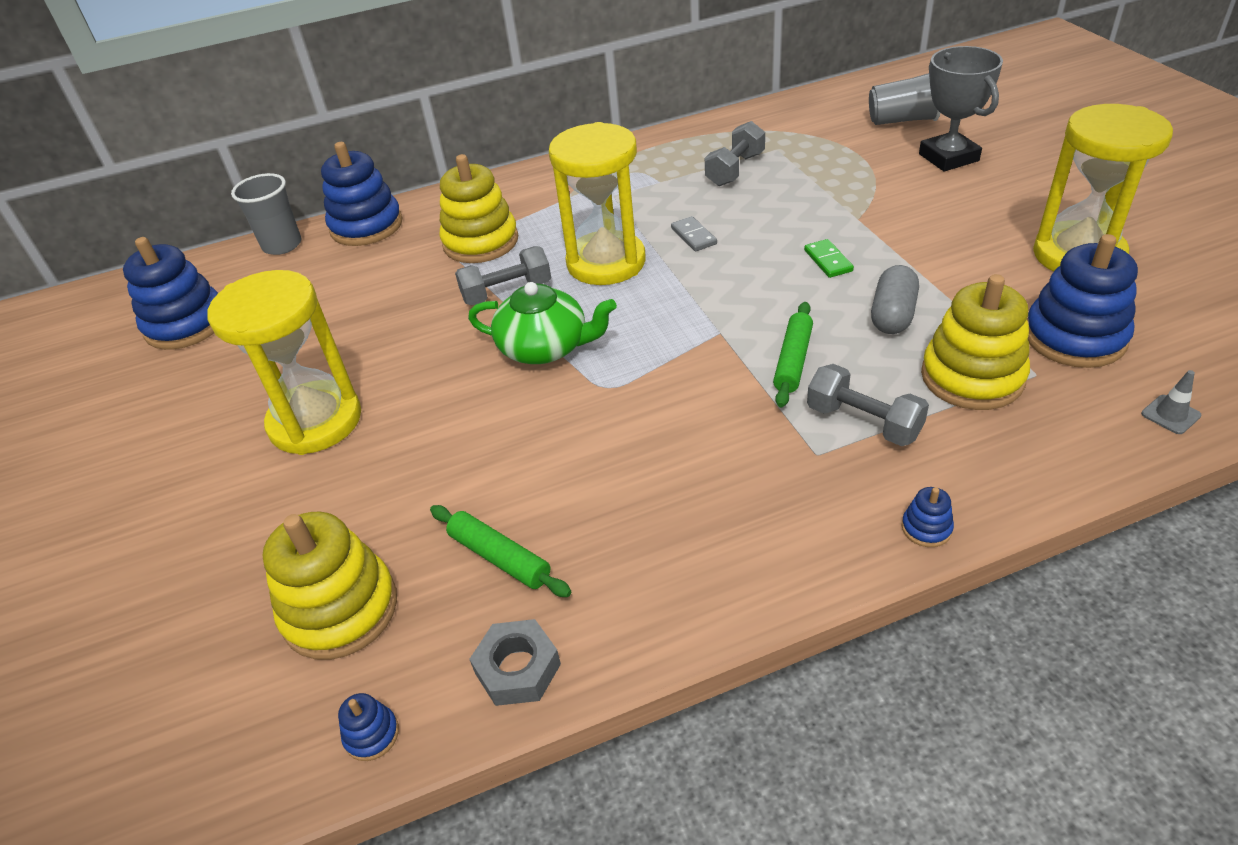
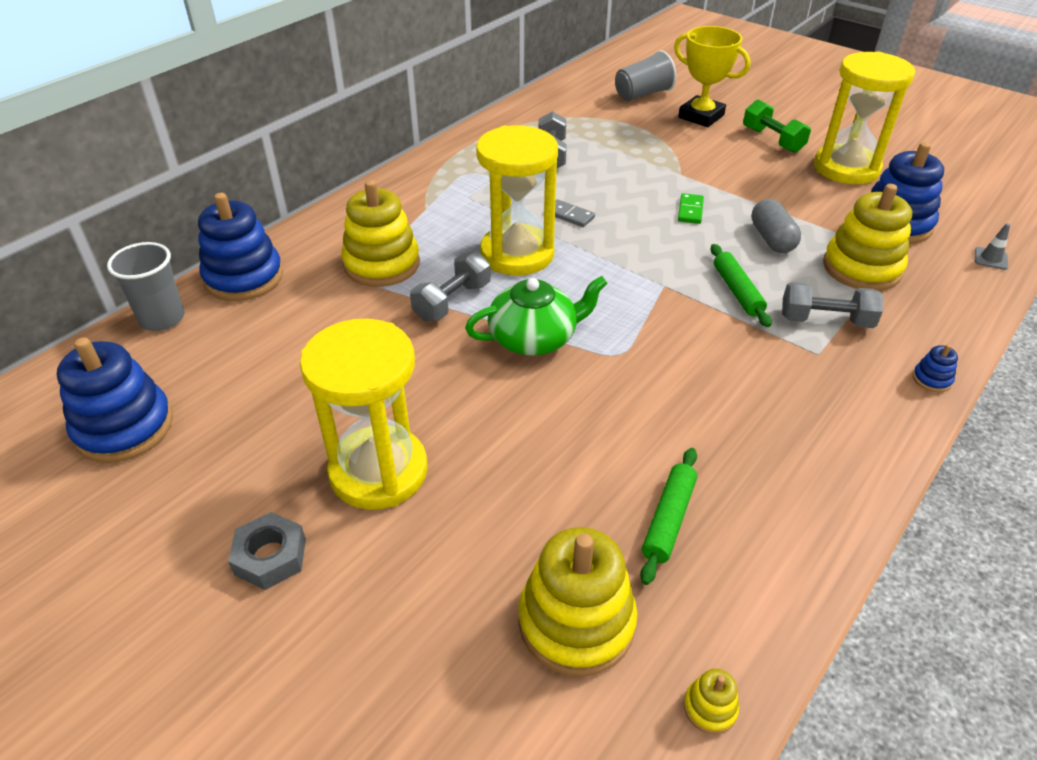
camera: 35 degrees left, 0 degrees up
blue stacking toy [338,693,399,761] -> yellow stacking toy [684,669,739,734]
green rolling pin [430,505,571,597] -> green rolling pin turned 75 degrees counterclockwise [640,448,697,585]
grey nut [469,619,561,706] -> grey nut moved to [228,512,306,590]
green domino [804,239,854,278] -> green domino turned 60 degrees clockwise [678,193,704,224]
grey trophy [919,46,1003,172] -> yellow trophy [674,26,751,127]
none -> green dumbbell [743,100,811,153]

